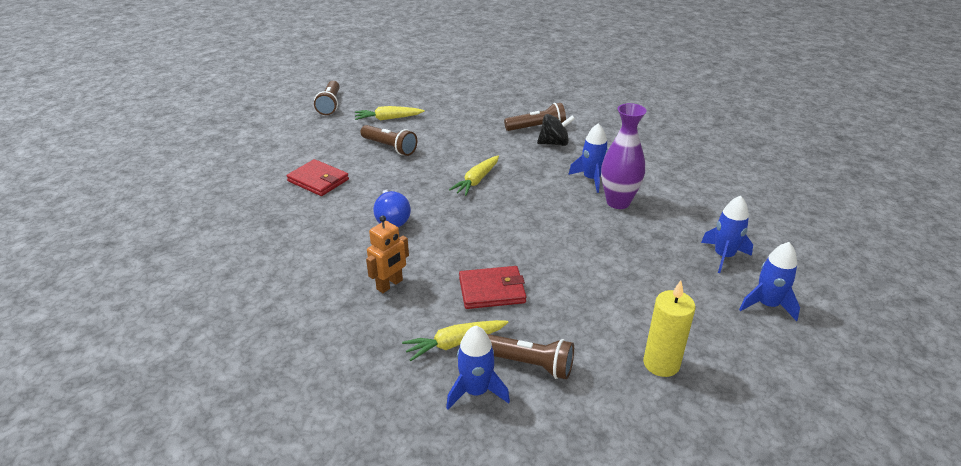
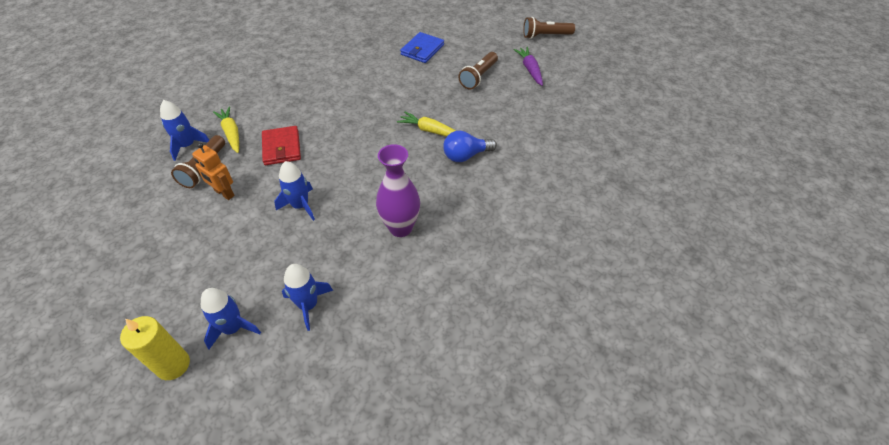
camera: 85 degrees right, 15 degrees up
red wallet [286,159,349,196] -> blue wallet [400,32,444,63]
yellow carrot [355,106,425,121] -> purple carrot [514,47,543,86]
orange robot [366,215,409,293] -> orange robot moved to [192,143,235,200]
blue light bulb [373,190,411,227] -> blue light bulb moved to [443,131,497,162]
brown flashlight [504,103,566,131] -> none
black spinning top [537,114,575,146] -> none
blue rocket [568,123,608,193] -> blue rocket moved to [274,161,315,221]
yellow candle [643,281,696,377] -> yellow candle moved to [120,316,190,380]

